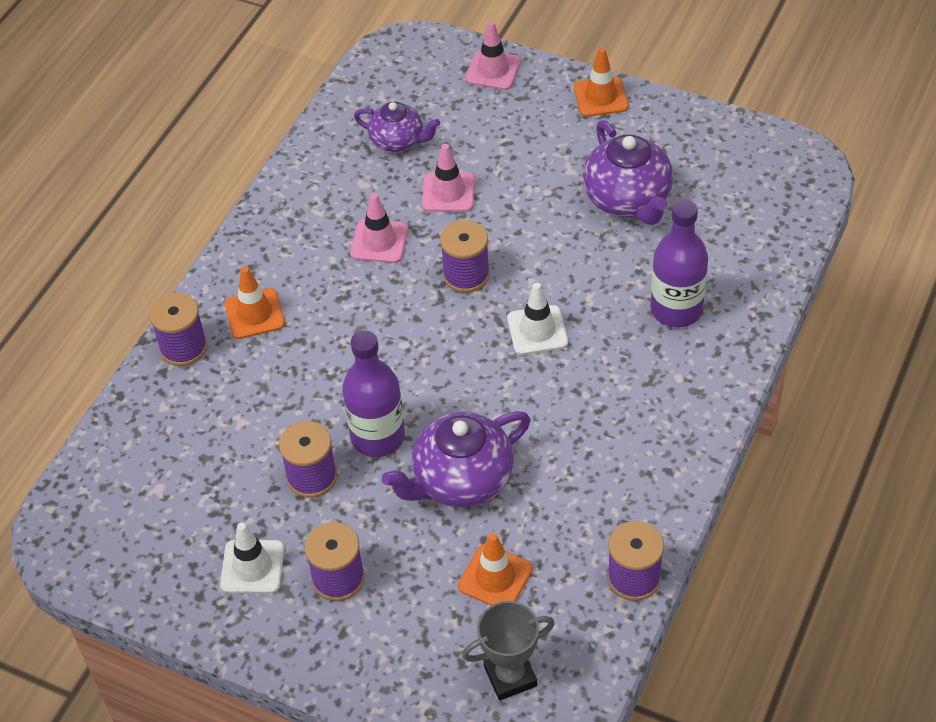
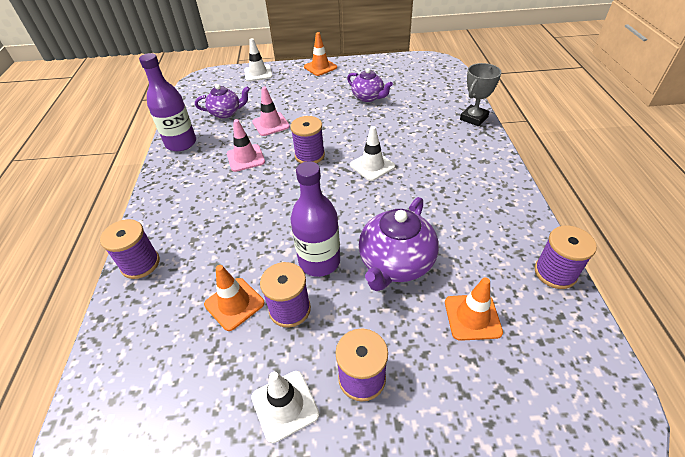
camera: 30 degrees left, 5 degrees down
orange traffic cone [225,266,285,339] -> orange traffic cone moved to [204,265,265,331]
grey trophy [462,601,555,700] -> grey trophy moved to [460,63,501,126]
pink traffic cone [465,21,521,90] -> white traffic cone [244,38,273,81]
purple teapot [582,120,673,225] -> purple teapot [347,68,393,102], size x0.64
purple bottle [650,200,708,328] -> purple bottle moved to [139,53,196,151]

